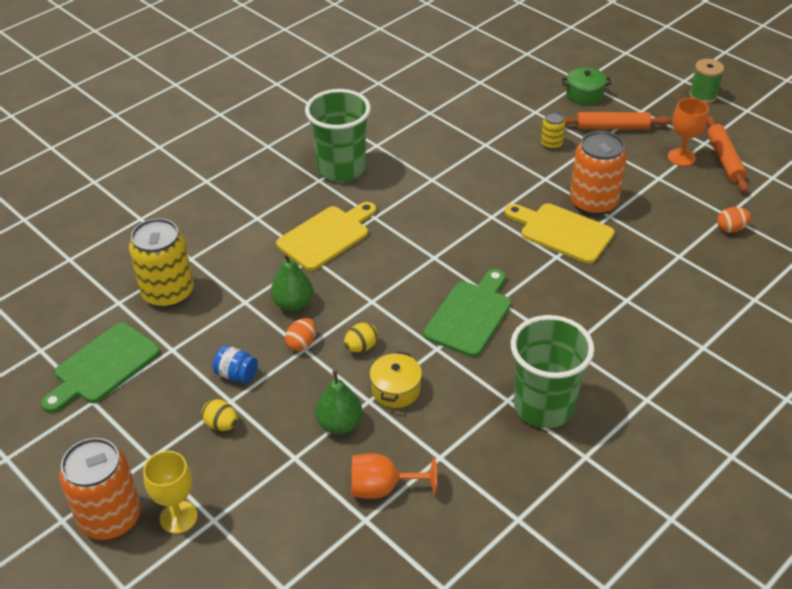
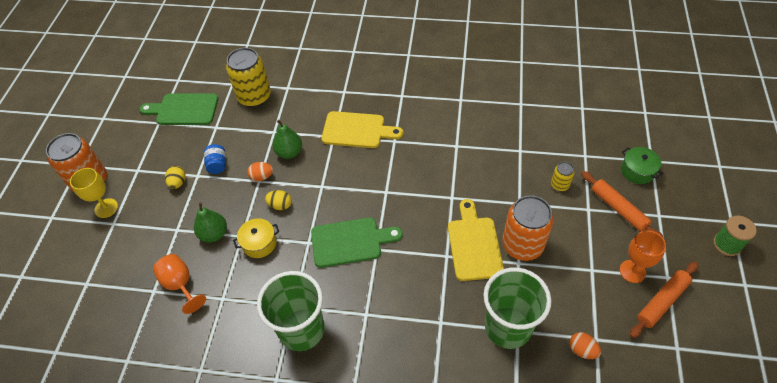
camera: 55 degrees right, 10 degrees up
green cup [305,89,371,182] -> green cup moved to [484,267,552,349]

